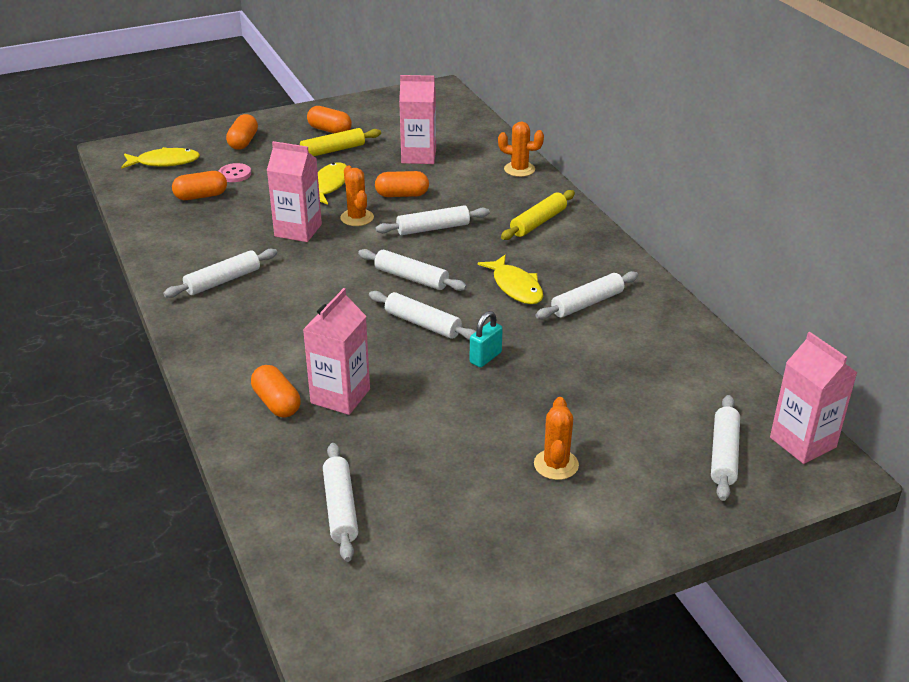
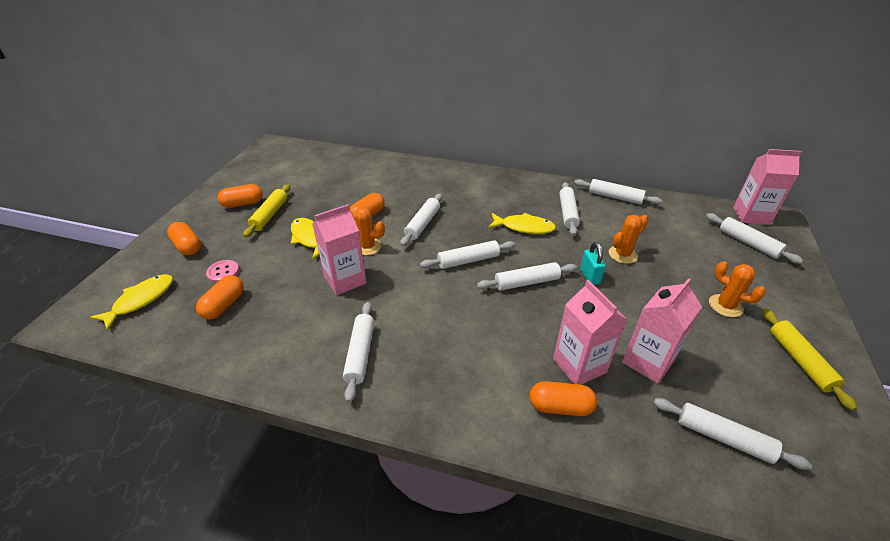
camera: 50 degrees left, 5 degrees up
pink carton [399,75,436,164] -> pink carton moved to [622,278,702,384]
orange cactus [498,122,544,177] -> orange cactus moved to [609,215,649,264]
yellow rolling pin [501,190,575,240] -> yellow rolling pin moved to [762,308,857,411]
none -> white rolling pin [574,179,662,205]

